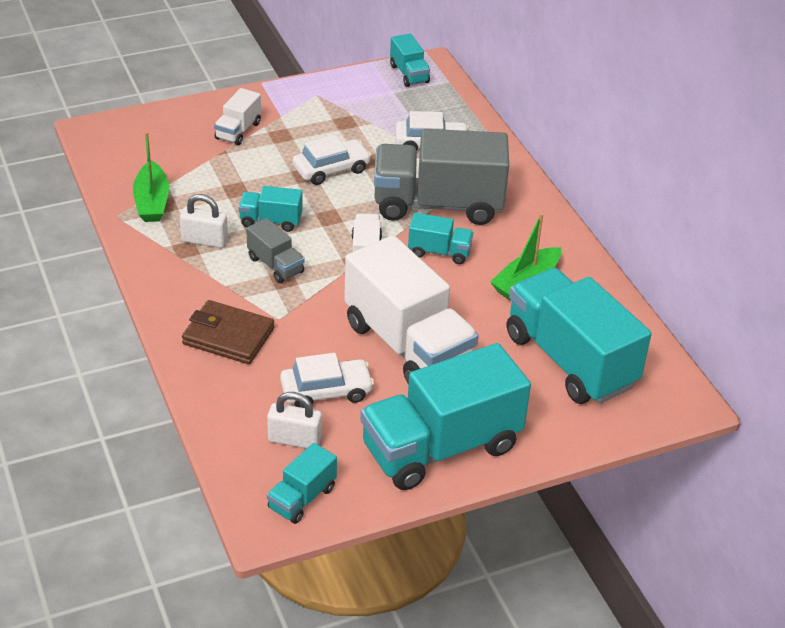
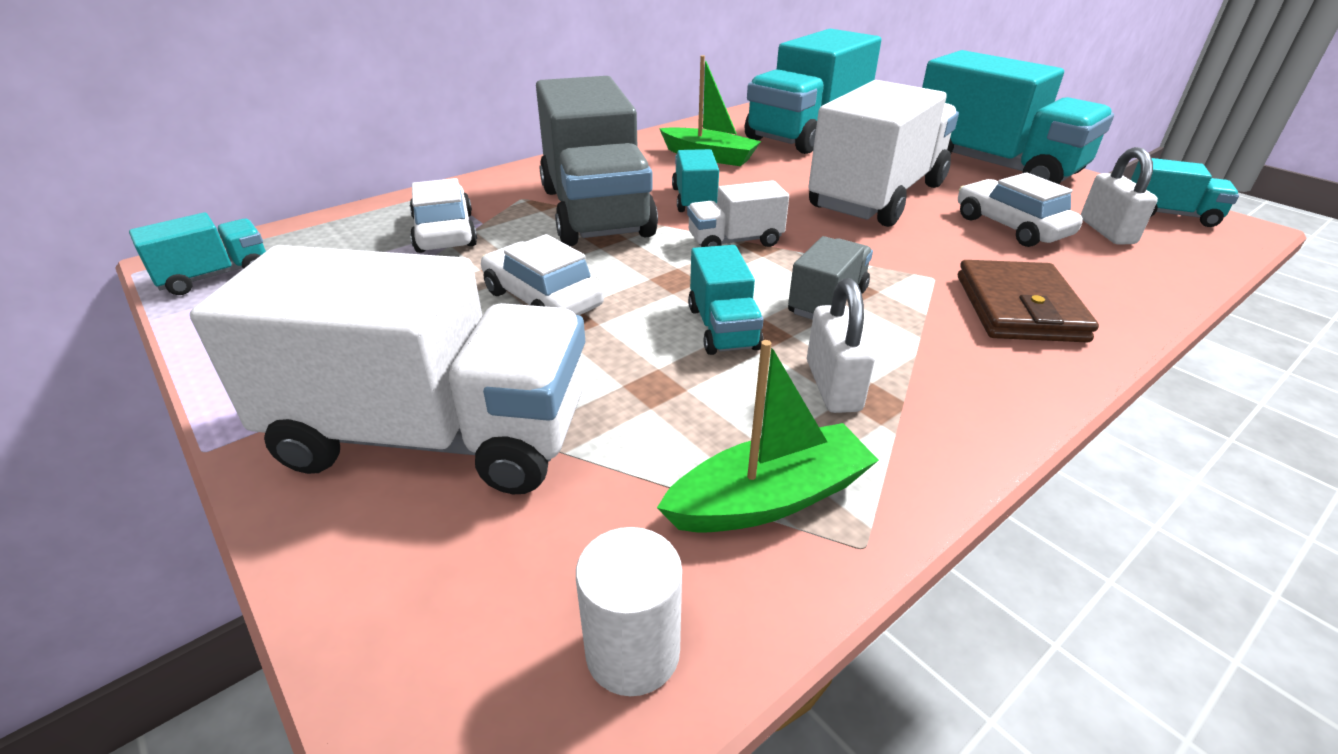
camera: 105 degrees left, 5 degrees down
white truck [214,88,261,145] -> white truck [190,245,585,494], size x2.18
none -> white cylinder [576,527,682,696]

